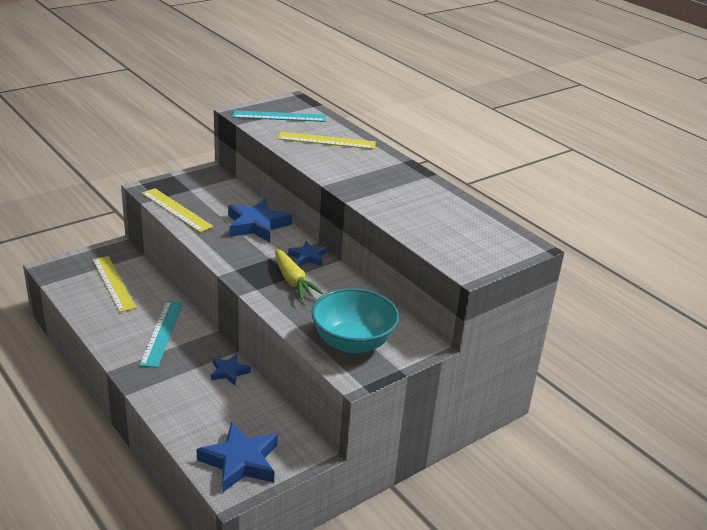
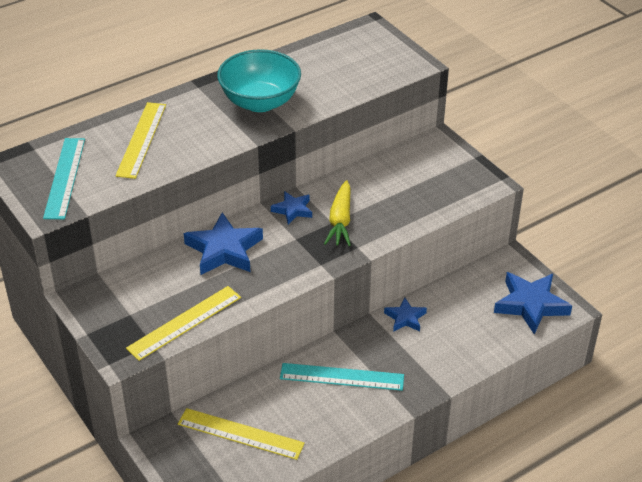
camera: 85 degrees left, 10 degrees up
yellow ruler [92,256,137,312] -> yellow ruler turned 45 degrees clockwise [178,408,305,460]
yellow carrot [275,249,323,299] -> yellow carrot turned 120 degrees clockwise [324,180,351,246]
turquoise bowl [311,288,399,354] -> turquoise bowl moved to [217,49,301,112]

